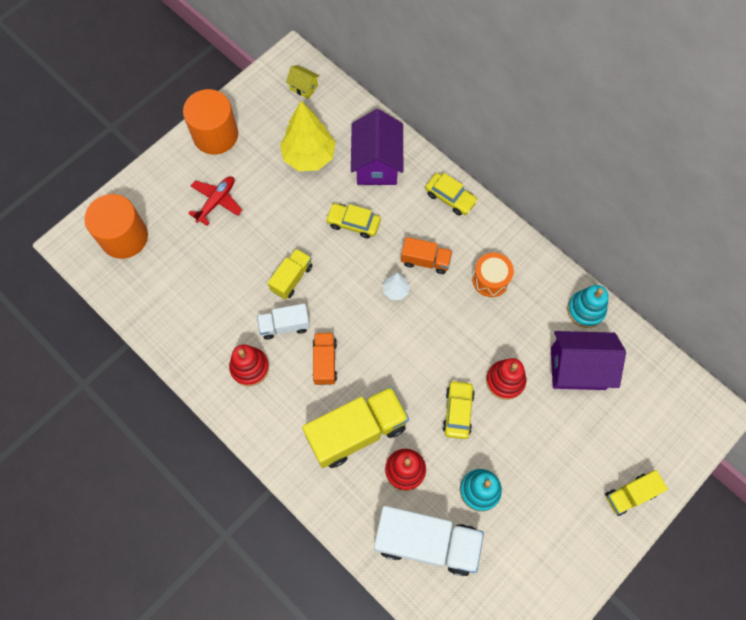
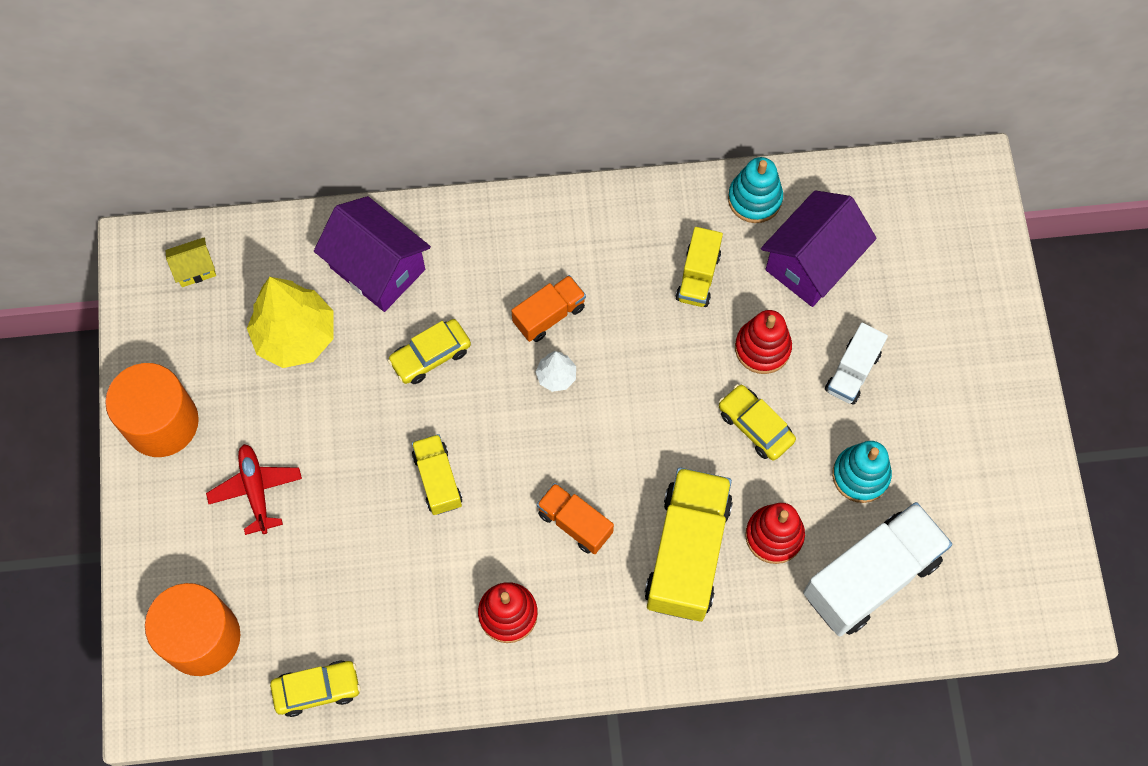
camera: 50 degrees left, 0 degrees up
white truck [257,304,310,339] -> white truck moved to [825,323,888,405]
yellow car [425,173,478,216] -> yellow car moved to [270,660,361,717]
orange drum [472,252,514,297] -> none
yellow truck [605,470,668,516] -> yellow truck moved to [676,227,723,307]

